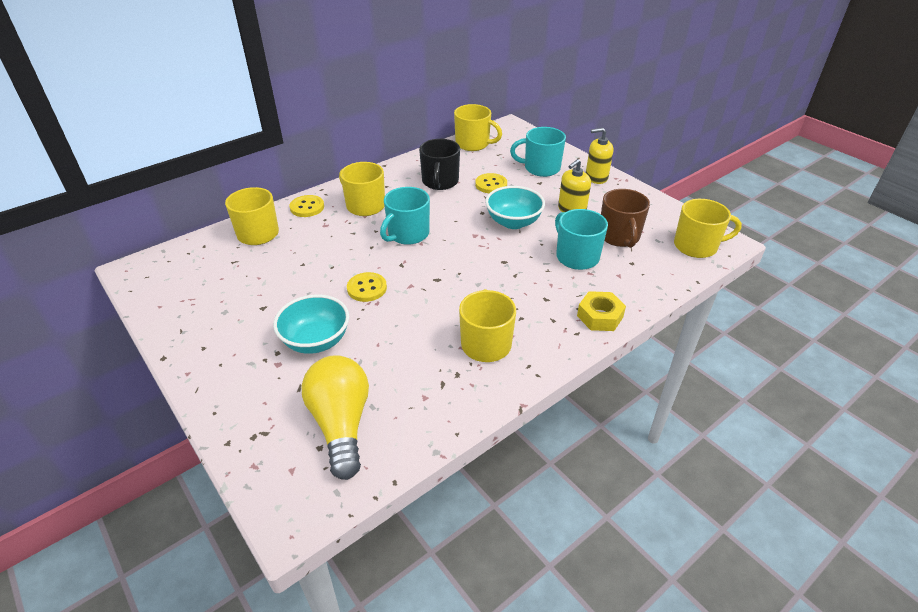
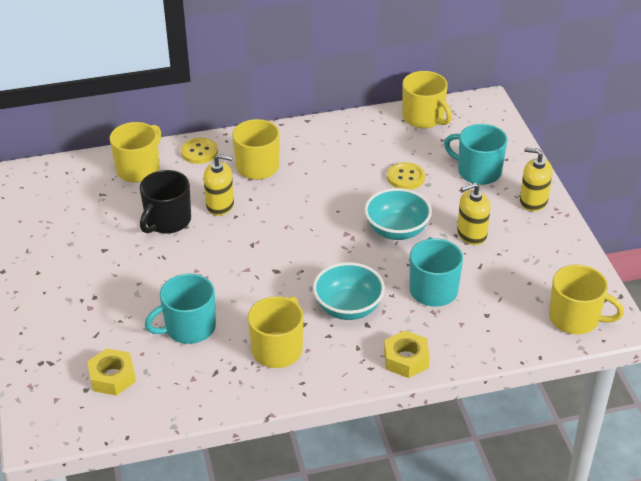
camera: 25 degrees right, 0 degrees up
turquoise bowl [273,295,349,354] -> turquoise bowl moved to [313,262,385,320]
yellow light bulb [302,355,369,480] -> yellow nut [87,348,136,396]
yellow button [347,272,387,302] -> none
turquoise mug [380,187,430,245] -> turquoise mug moved to [145,274,216,344]
black mug [419,139,460,190] -> black mug moved to [140,170,191,234]
brown mug [601,189,650,248] -> none
none -> yellow soap dispenser [203,154,234,216]

